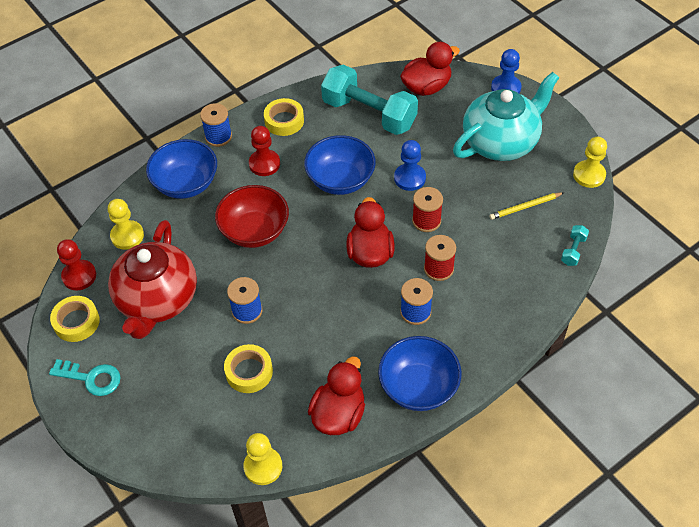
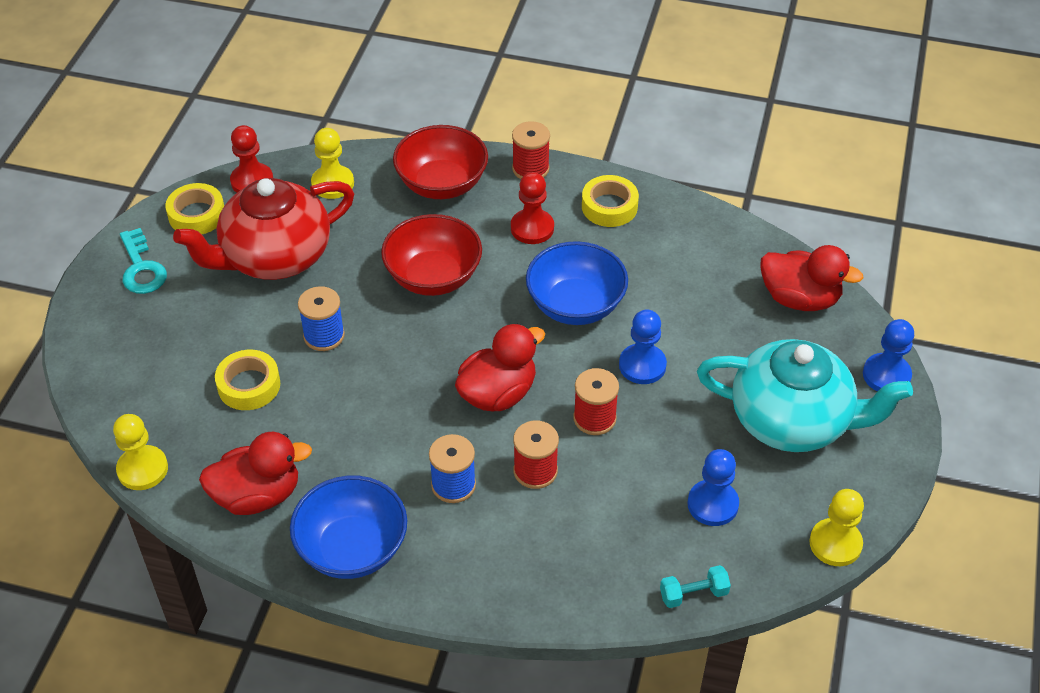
camera: 50 degrees right, 5 degrees down
blue bowl [146,139,217,199] -> red bowl [393,125,488,199]
blue spool [200,103,232,147] -> red spool [512,121,550,179]
turquoise dumbbell [321,65,418,135] -> none
yellow pencil [489,192,564,220] -> blue pawn [687,449,739,526]

